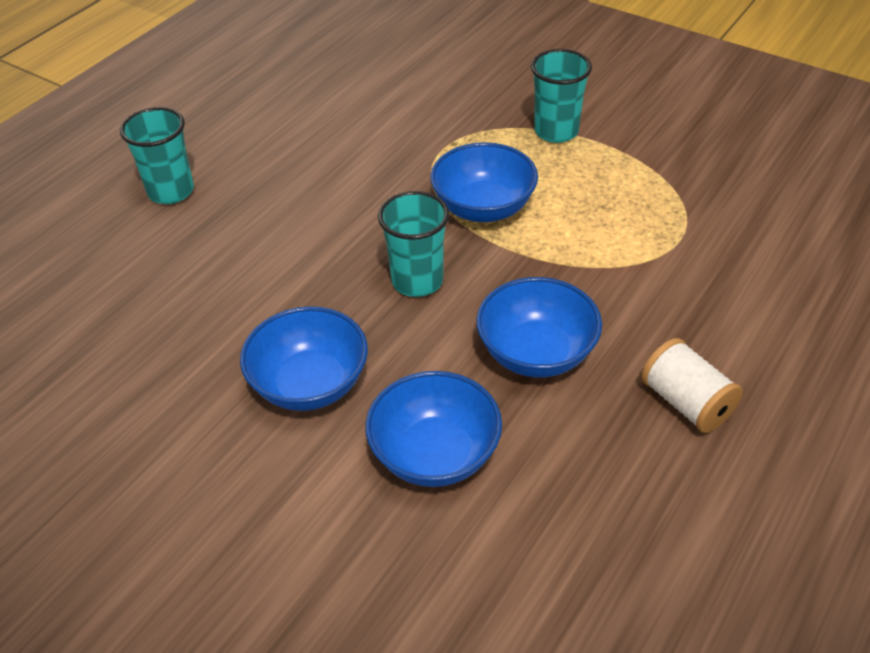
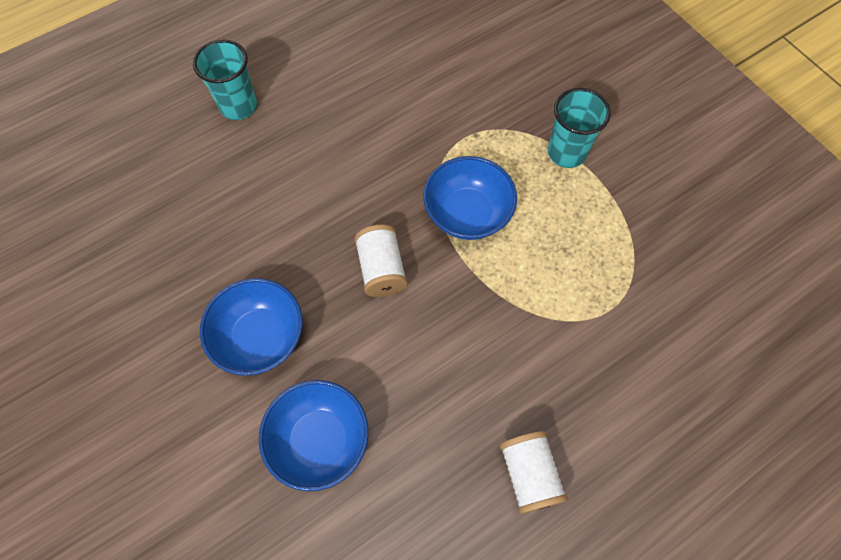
camera: 20 degrees right, 20 degrees up
turquoise cup [378,191,449,297] -> white spool [354,225,408,297]
blue bowl [476,277,602,378] -> none

